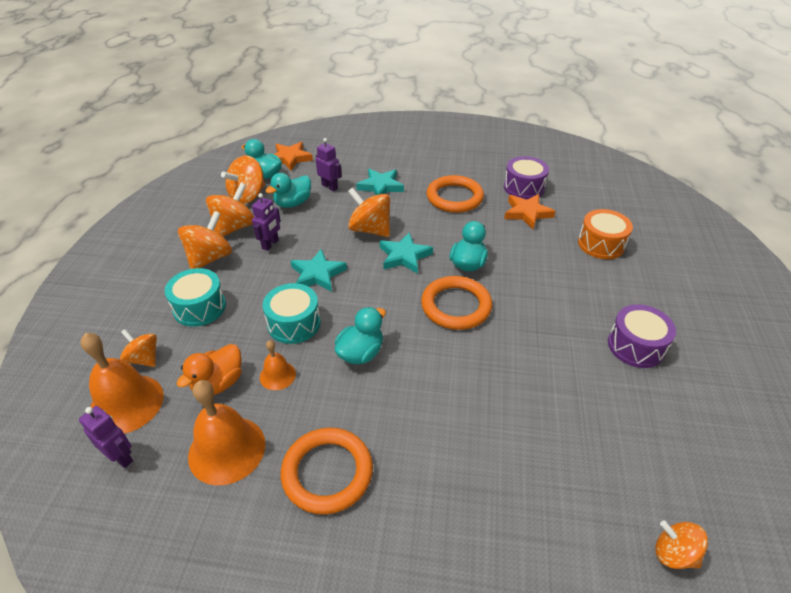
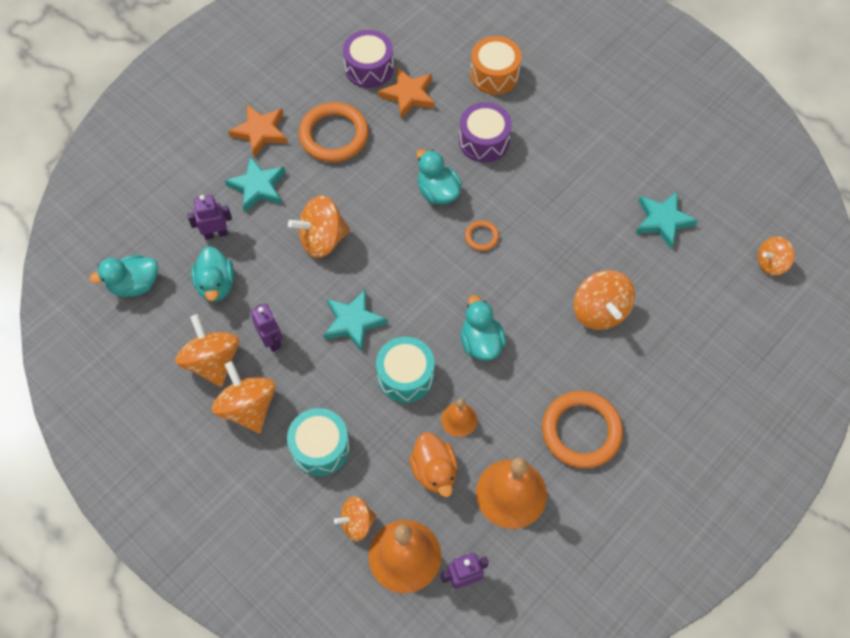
camera: 55 degrees left, 20 degrees up
orange spinning top [221,156,265,204] -> orange spinning top moved to [574,270,635,330]
orange star [274,142,313,171] -> orange star moved to [228,105,288,157]
turquoise star [380,232,433,274] -> turquoise star moved to [635,192,698,249]
orange ring [421,276,492,330] -> orange ring [465,220,499,251], size x0.47
purple drum [608,304,676,368] -> purple drum moved to [459,102,512,163]

